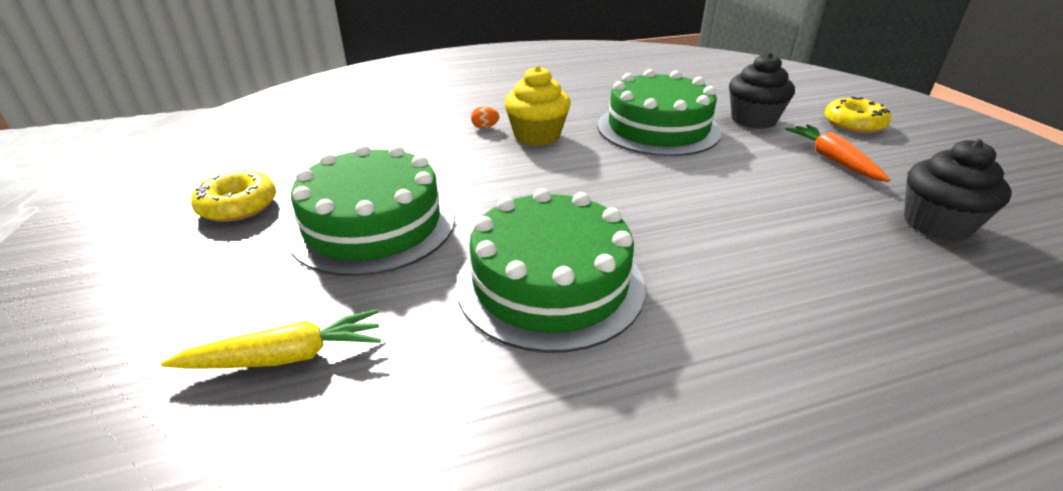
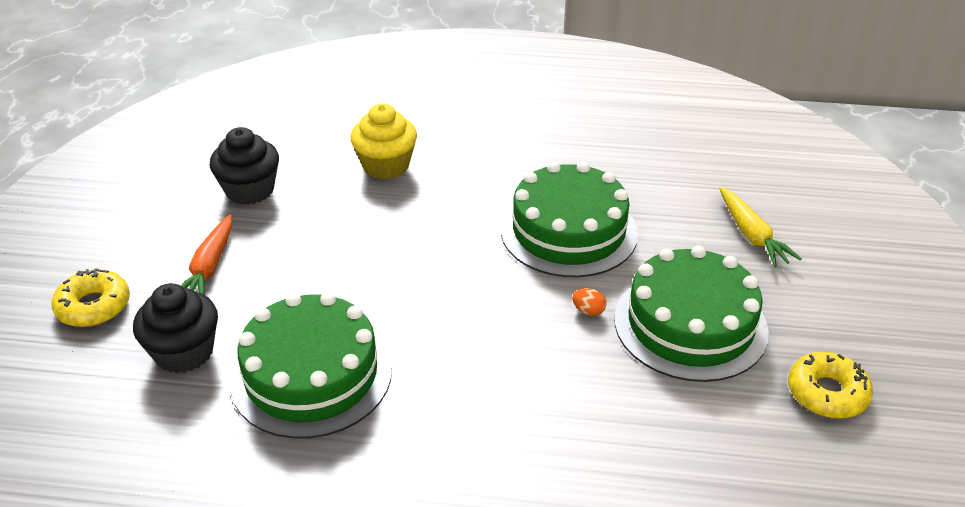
camera: 155 degrees left, 5 degrees up
yellow carrot [161,309,381,369] -> yellow carrot turned 120 degrees counterclockwise [719,187,802,267]
orange egg [471,106,499,128] -> orange egg moved to [572,288,607,316]
yellow cupcake [504,66,571,146] -> yellow cupcake moved to [351,104,417,179]

